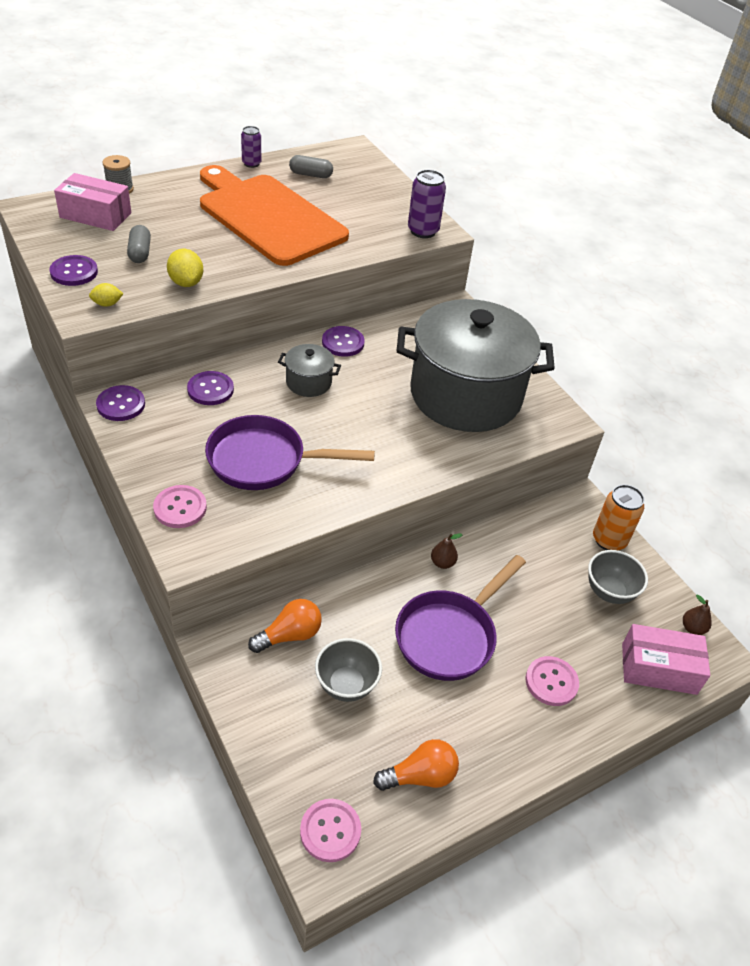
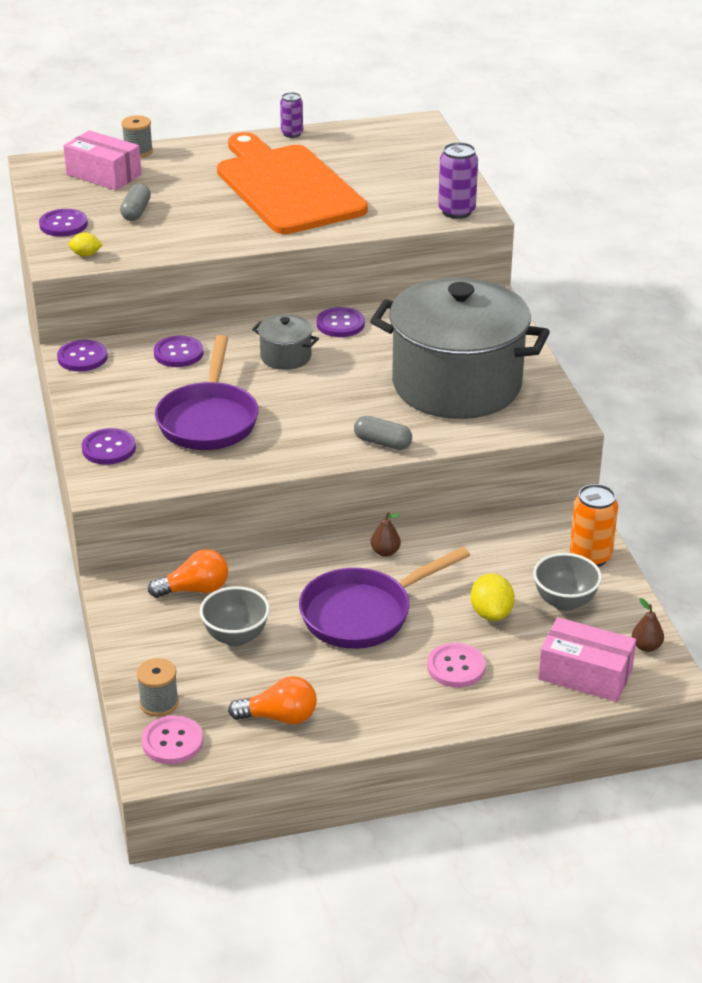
camera: 20 degrees right, 10 degrees down
pink button [153,485,207,528] -> purple button [82,428,136,465]
yellow lemon [167,249,203,287] -> yellow lemon moved to [471,574,515,621]
purple pan [205,415,375,490] -> purple pan turned 105 degrees counterclockwise [155,335,259,450]
grey capsule [289,155,333,178] -> grey capsule moved to [354,416,412,450]
none -> grey spool [137,658,179,716]

